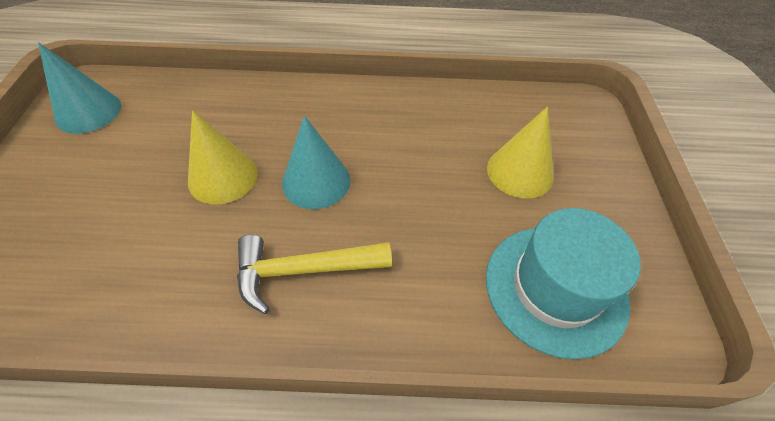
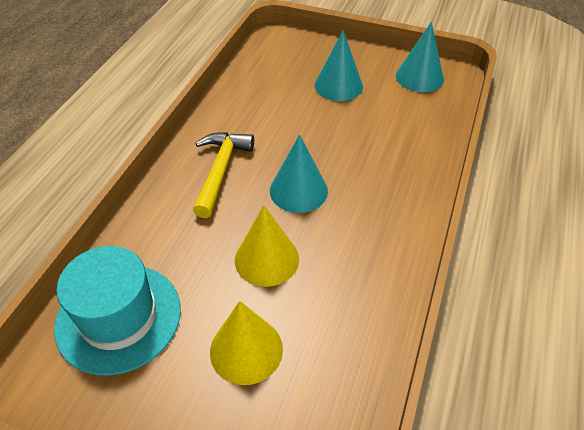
camera: 110 degrees right, 5 degrees down
yellow cone [188,110,257,204] -> yellow cone moved to [235,205,299,287]
none -> turquoise cone [315,30,363,101]

